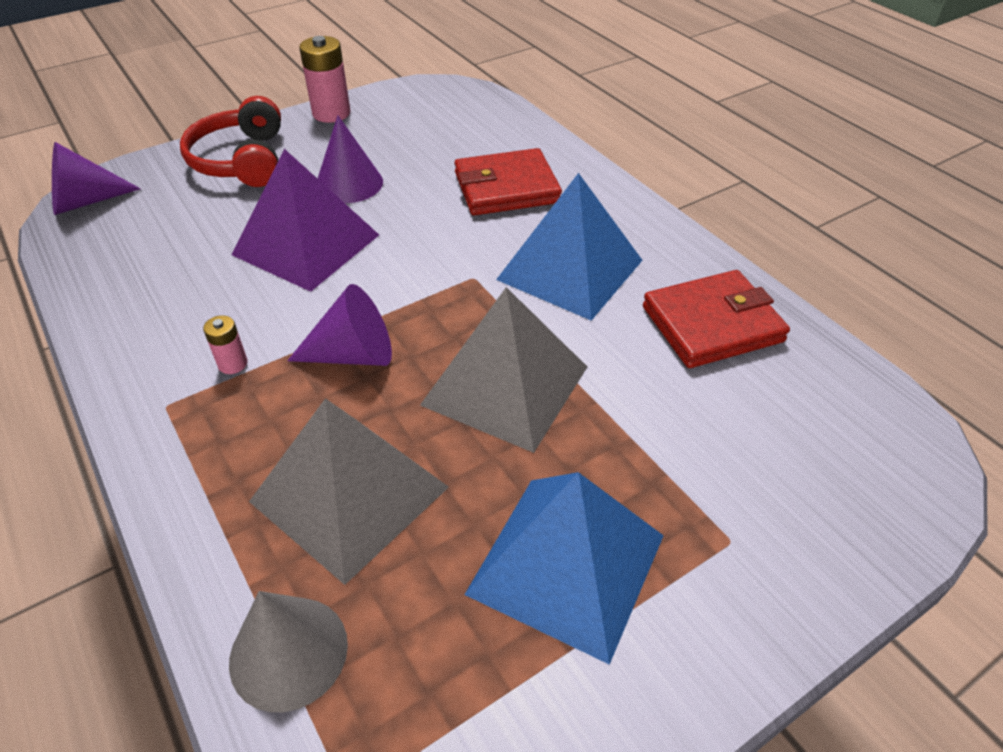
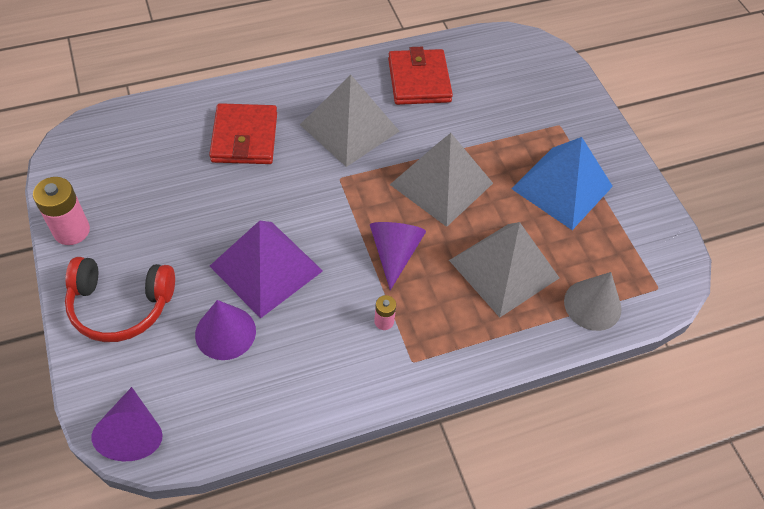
camera: 80 degrees left, 10 degrees up
purple cone [318,115,383,203] -> purple cone moved to [195,300,256,360]
blue pyramid [496,173,643,321] -> grey pyramid [300,75,400,167]

